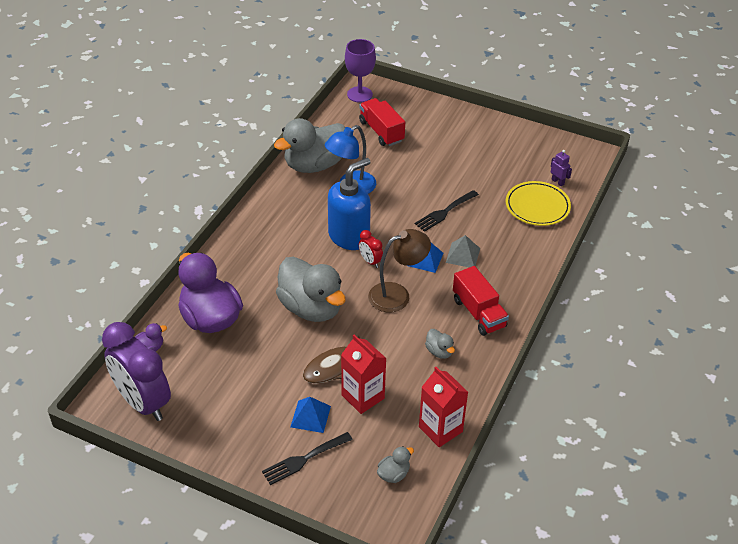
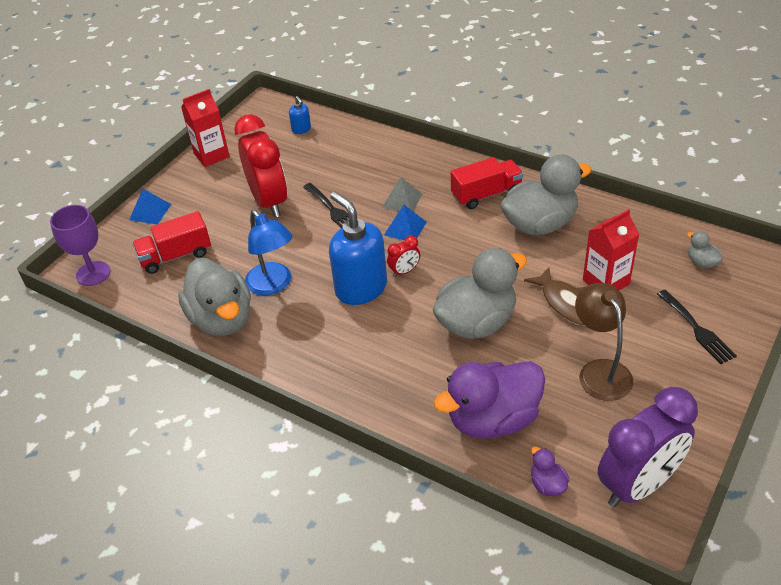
camera: 80 degrees left, 0 degrees up
blue pyramid [291,397,331,433] -> blue pyramid moved to [129,189,171,224]
brown lamp [368,229,431,312] -> brown lamp moved to [575,283,634,401]
red carton [419,367,468,447] -> red carton moved to [181,89,230,167]
grey duck [425,329,455,359] -> grey duck [500,154,592,235], size x2.36
yellow plate [506,181,571,226] -> none
purple robot [551,150,572,186] -> blue soap dispenser [289,96,311,134]
none -> red clock [234,114,287,218]

